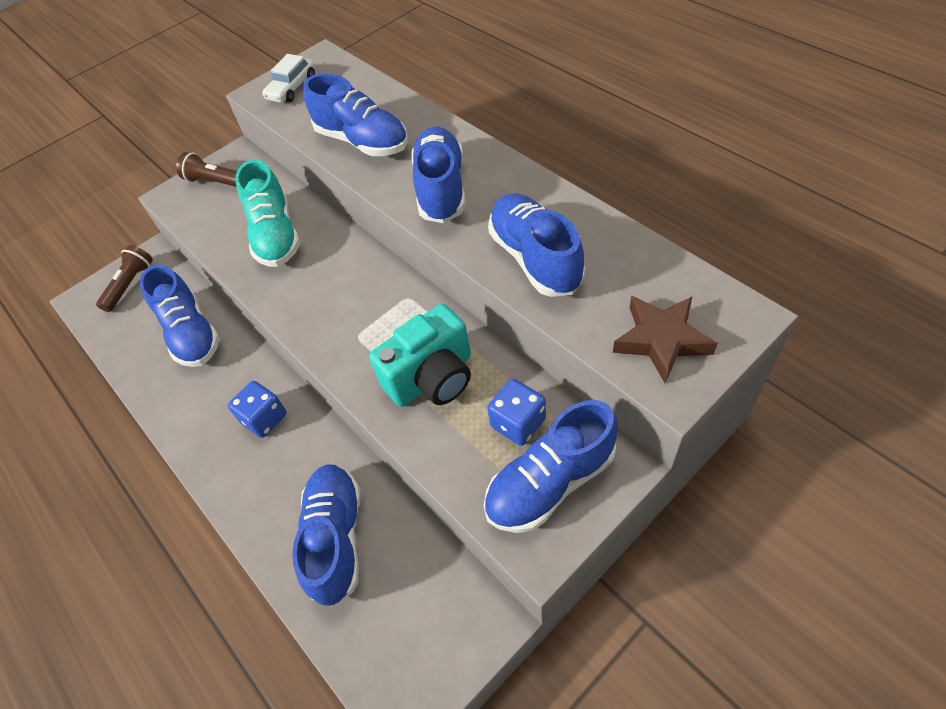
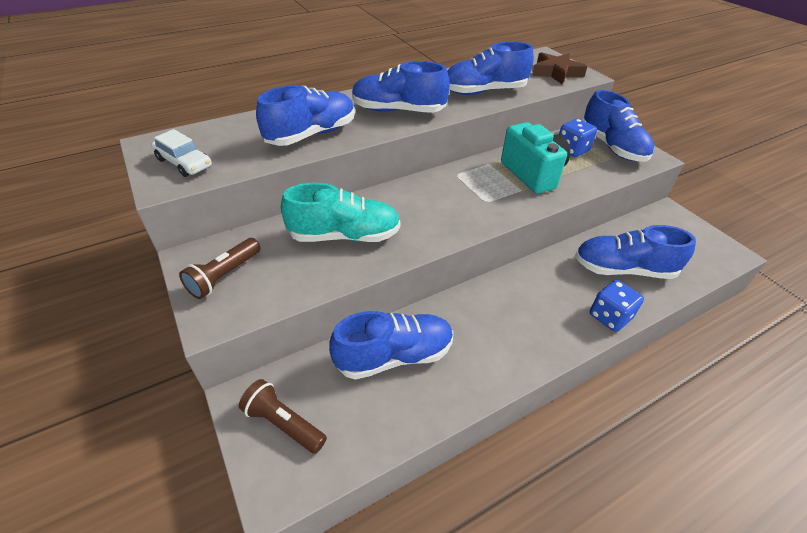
camera: 85 degrees left, 10 degrees down
blue dice [228,381,287,438] -> blue dice moved to [590,280,644,332]

